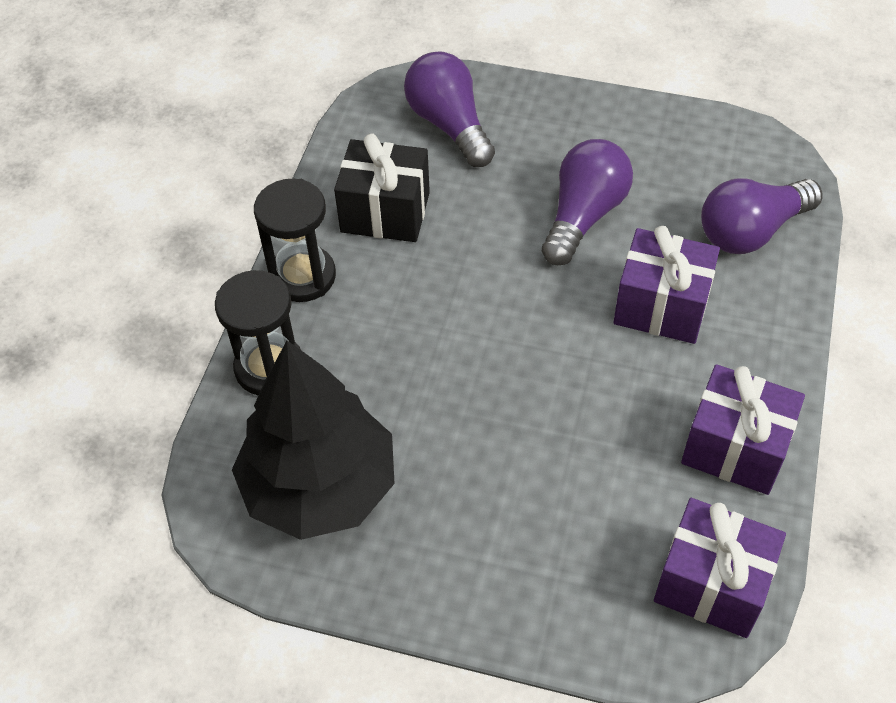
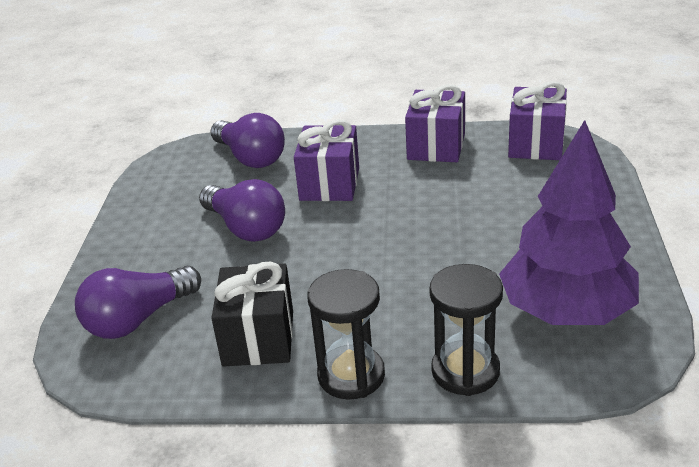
camera: 100 degrees left, 20 degrees down
black tree [232,340,395,540] -> purple tree [499,120,639,325]
purple light bulb [542,139,633,265] -> purple light bulb turned 150 degrees counterclockwise [199,179,285,242]

